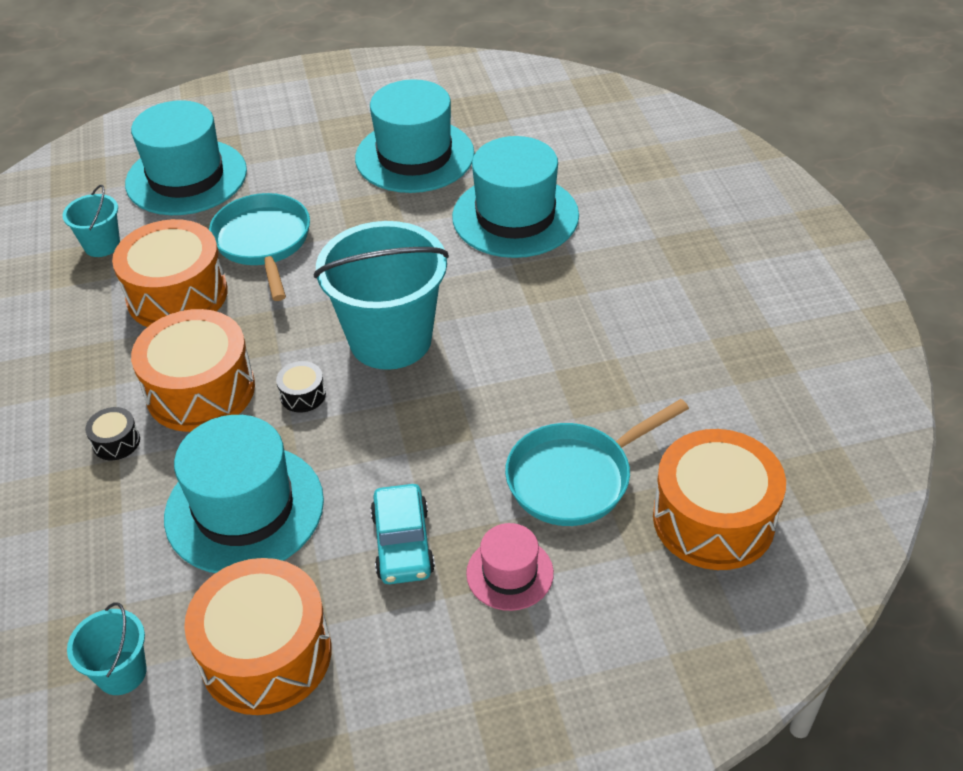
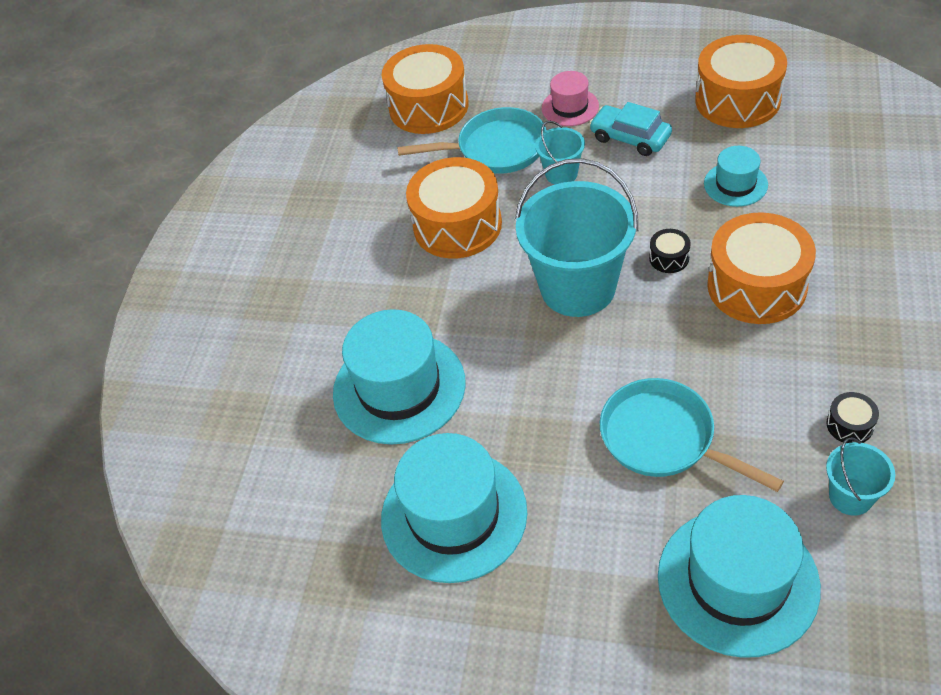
camera: 150 degrees left, 5 degrees up
turquoise bucket [67,602,147,695] -> turquoise bucket moved to [535,121,585,185]
black drum [85,407,140,460] -> black drum moved to [826,392,879,443]
orange drum [112,219,228,327] -> orange drum moved to [406,157,502,258]
turquoise hat [164,415,324,573] -> turquoise hat [704,146,768,207], size x0.52
turquoise pan [209,193,310,301] -> turquoise pan turned 120 degrees clockwise [600,378,784,492]
turquoise car [370,484,435,584] -> turquoise car turned 75 degrees counterclockwise [589,102,672,156]

